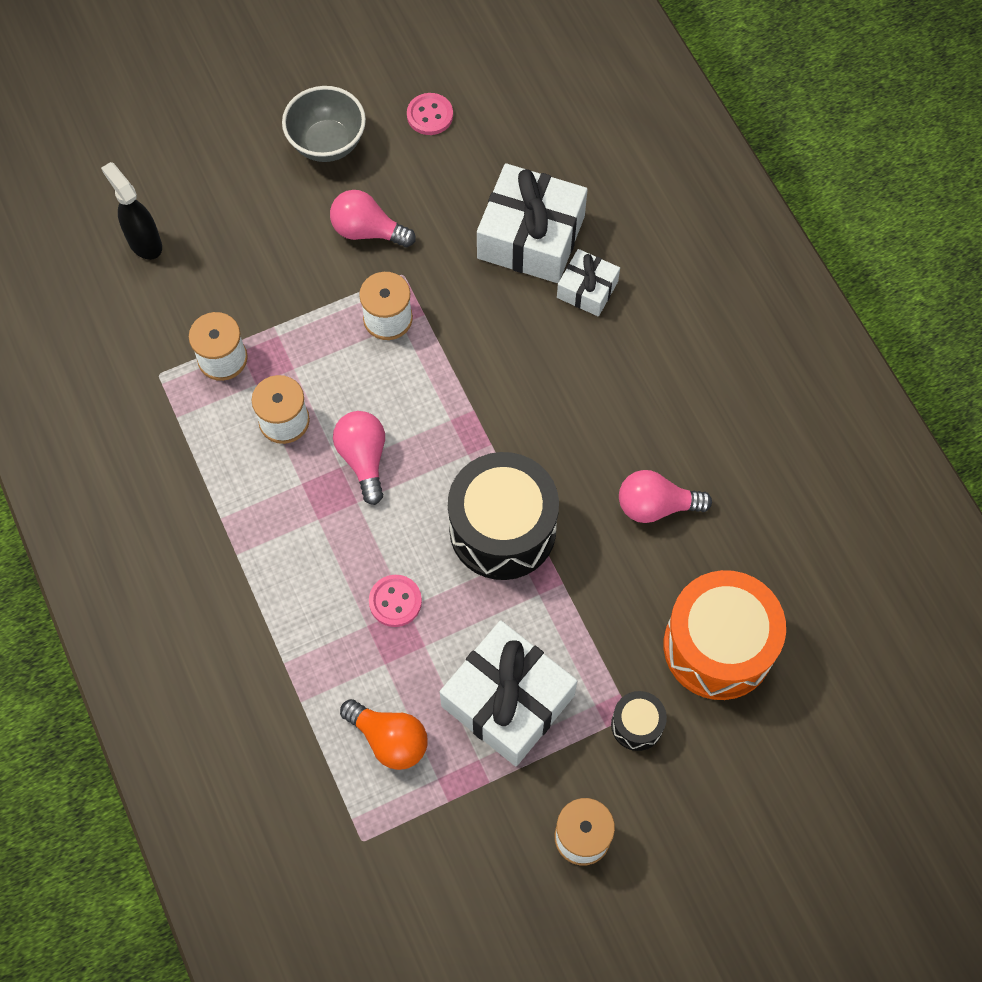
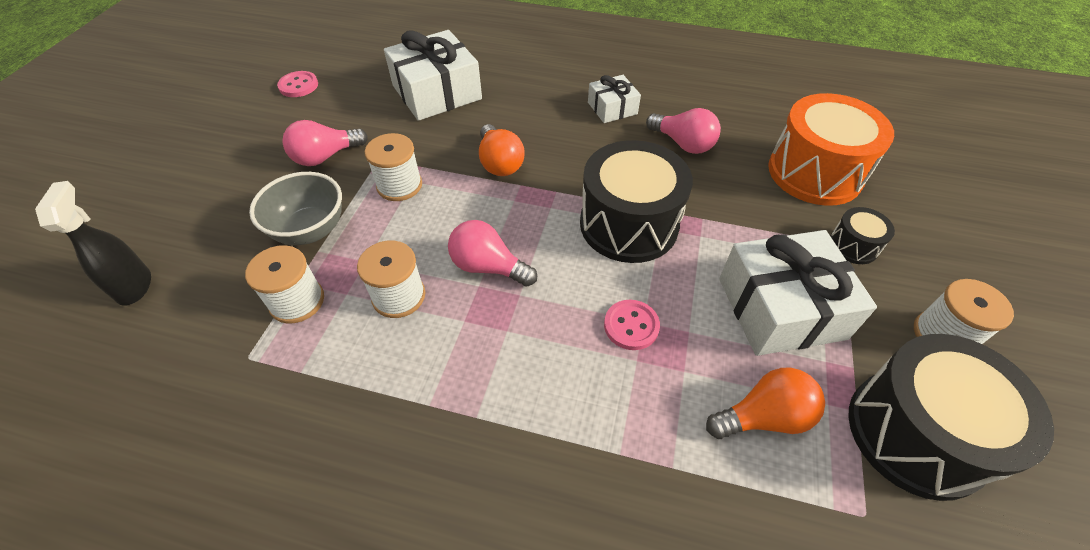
camera: 50 degrees left, 15 degrees down
black spray bottle [101,162,162,260] -> black spray bottle turned 75 degrees clockwise [35,181,151,306]
grey bowl [282,86,366,162] -> grey bowl moved to [249,172,342,245]
white gift [557,249,620,317] -> white gift moved to [588,75,641,123]
pink light bulb [619,470,712,523] -> pink light bulb turned 90 degrees counterclockwise [646,108,721,154]
none -> orange light bulb [479,124,524,176]
none -> black drum [848,334,1054,501]

